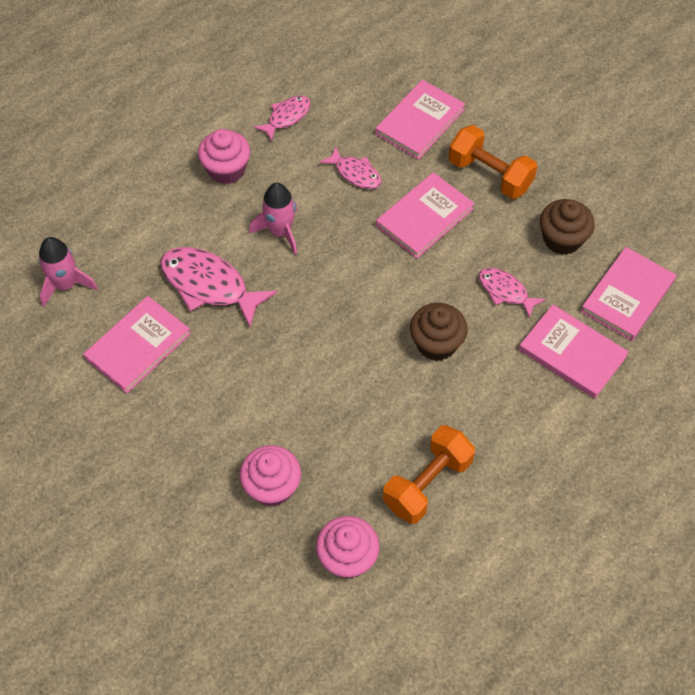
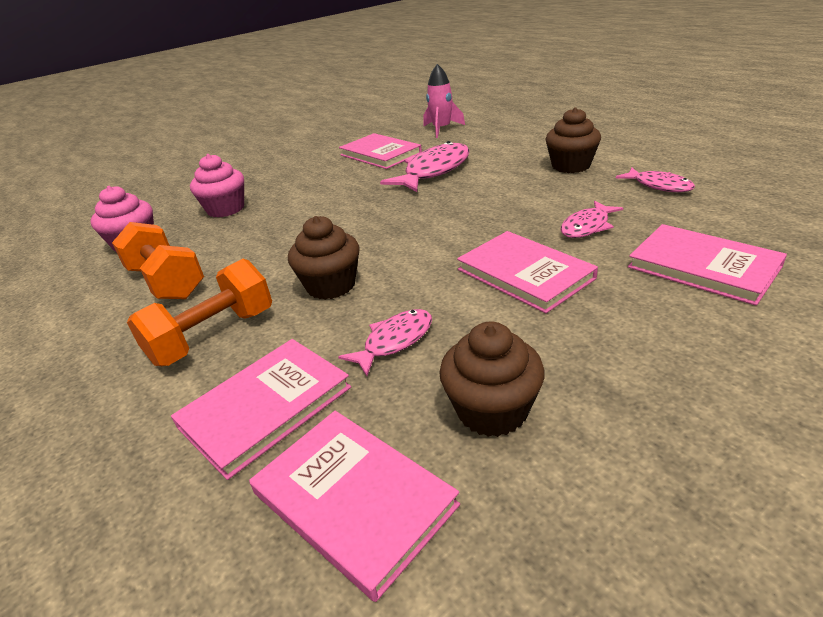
camera: 100 degrees right, 25 degrees down
pink cupcake [198,129,250,184] -> brown cupcake [545,107,601,173]
pink rocket [249,183,297,255] -> none
orange dumbbell [449,125,537,199] -> orange dumbbell moved to [127,259,272,366]

